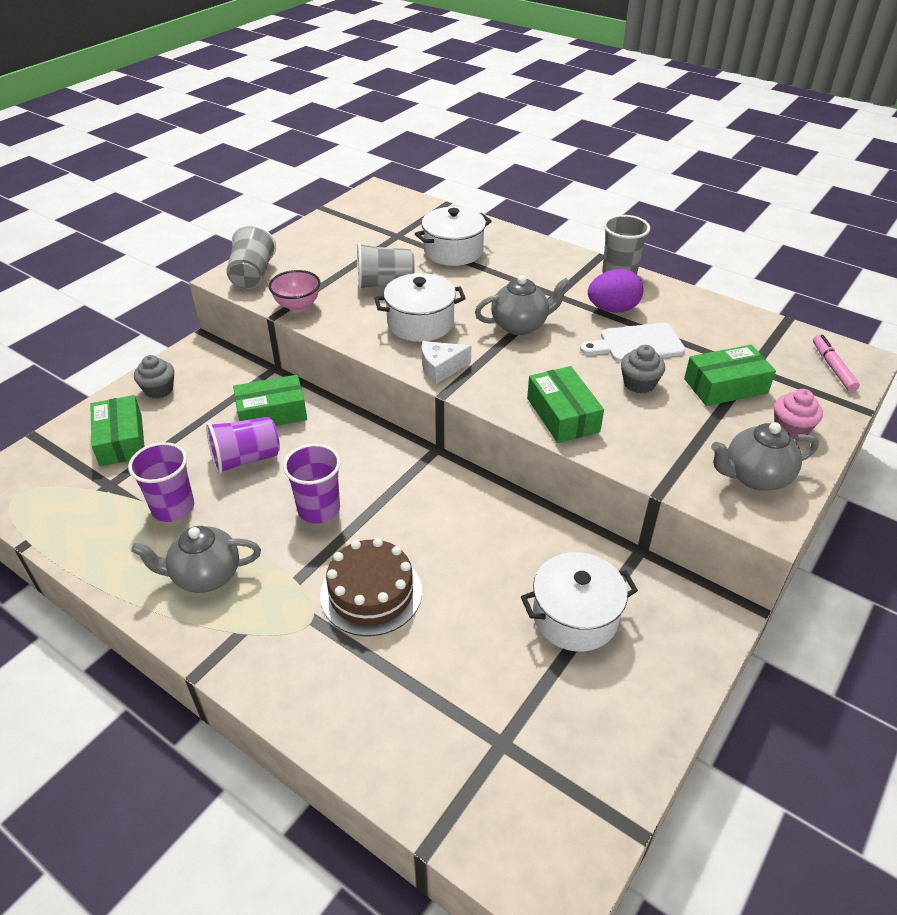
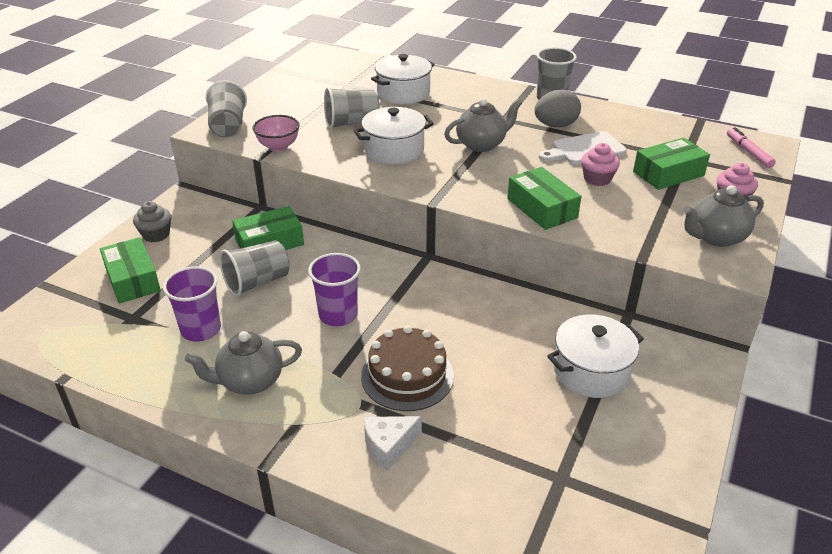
camera: 10 degrees left, 5 degrees down
purple cup [206,417,280,474] -> grey cup [219,240,290,297]
white cheese [422,341,471,384] -> white cheese moved to [364,416,422,471]
purple egg [588,269,643,313] -> grey egg [535,90,581,127]
grey cupcake [621,345,665,393] -> pink cupcake [581,143,620,186]

